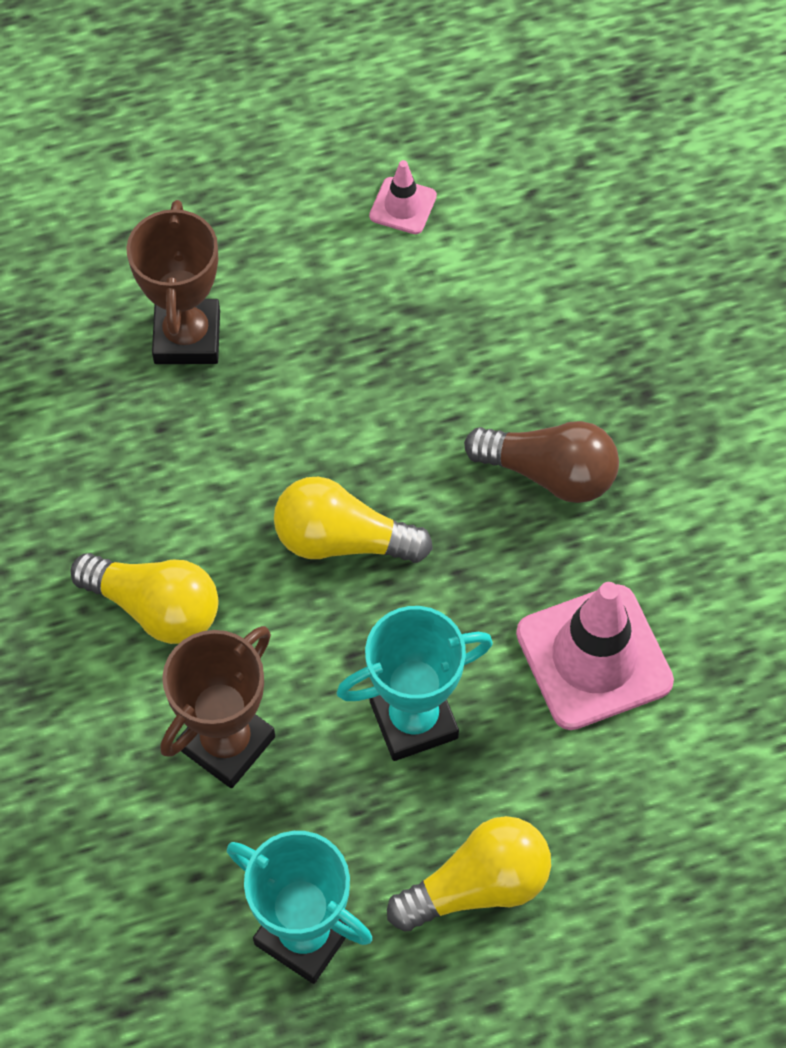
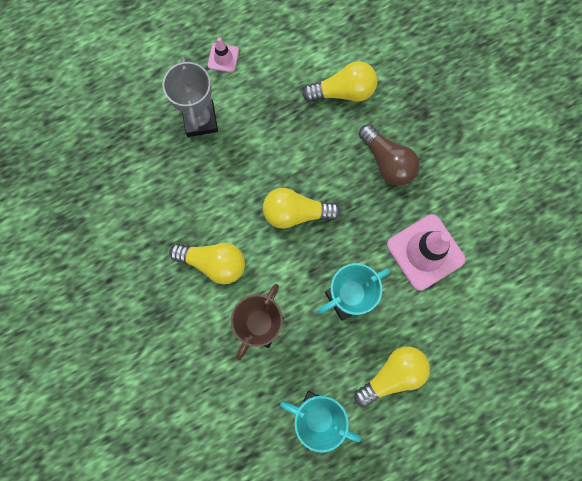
camera: 10 degrees left, 15 degrees up
brown trophy [126,200,220,364] -> grey trophy [163,55,218,137]
pink traffic cone [369,160,437,234] -> pink traffic cone moved to [208,37,239,72]
brown light bulb [464,421,619,503] -> brown light bulb turned 45 degrees clockwise [359,124,420,186]
none -> yellow light bulb [302,61,377,102]

